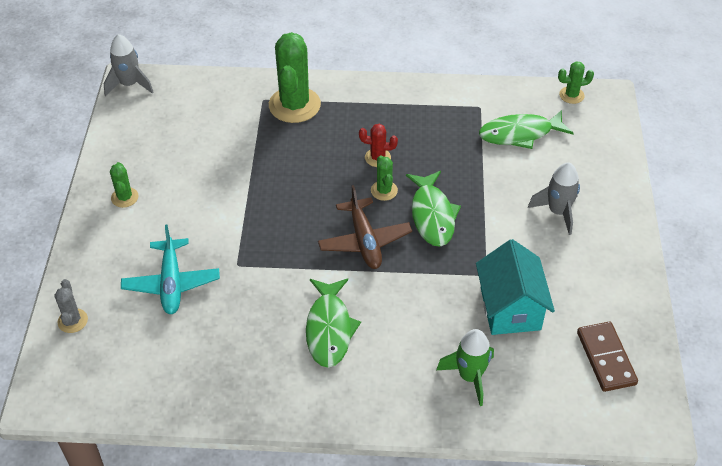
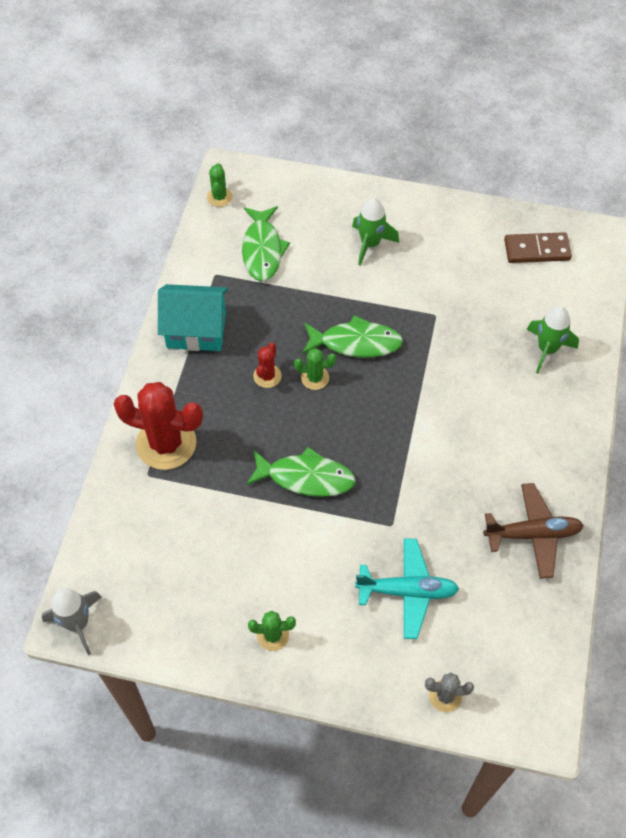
camera: 80 degrees left, 10 degrees up
green cactus [269,32,321,123] -> red cactus [114,382,203,470]
green fish [306,278,361,368] -> green fish moved to [246,447,356,497]
brown plane [318,185,412,269] -> brown plane moved to [483,483,584,579]
turquoise house [476,239,555,335] -> turquoise house moved to [158,284,228,351]
grey rocket [528,162,580,235] -> green rocket [352,198,399,266]

